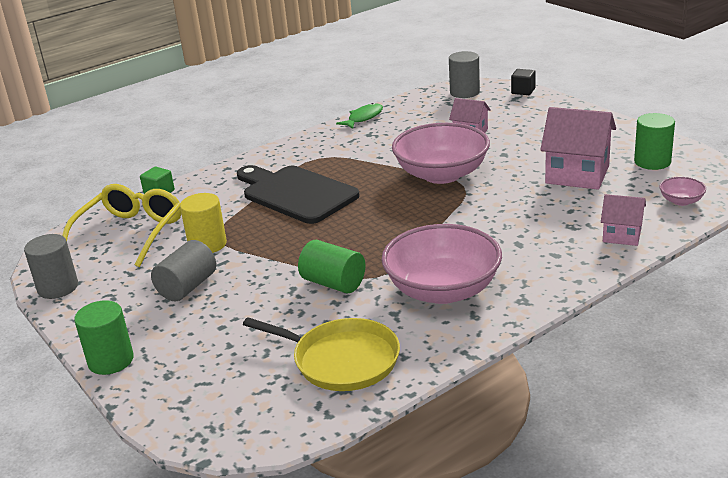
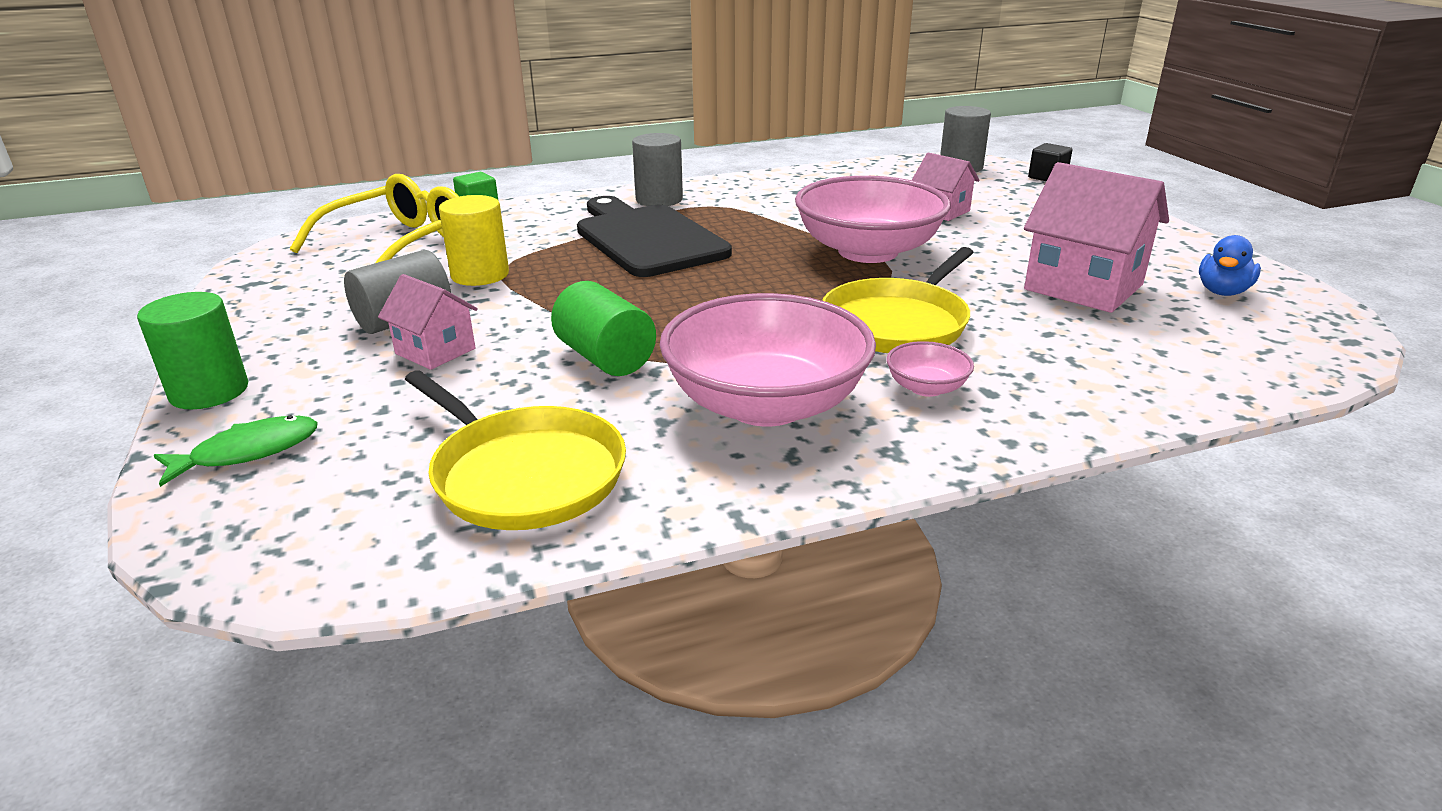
camera: 15 degrees right, 0 degrees up
grey cylinder [24,234,78,299] -> grey cylinder moved to [632,133,683,206]
green fish [336,103,383,129] -> green fish moved to [154,415,318,487]
pink house [601,194,646,246] -> pink house moved to [378,274,478,370]
green cylinder [634,113,675,170] -> blue duck [1199,235,1261,296]
pink bowl [659,177,706,206] -> pink bowl moved to [886,341,974,397]
none -> yellow pan [822,247,974,353]

